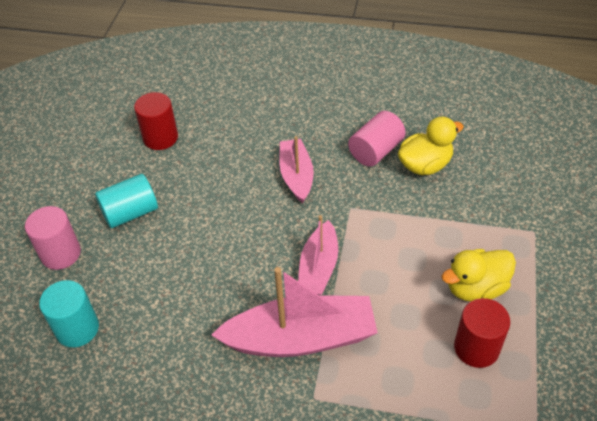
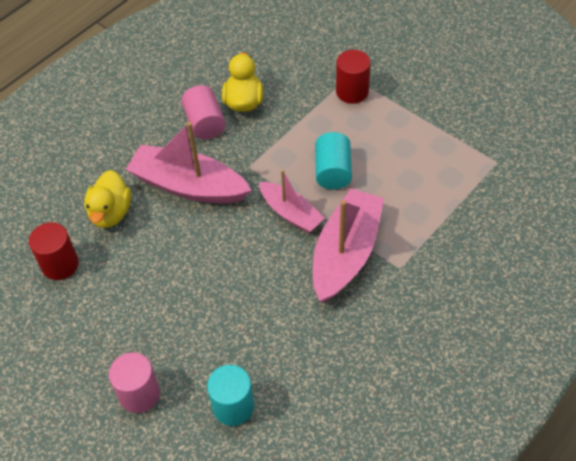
camera: 60 degrees left, 5 degrees up
turquoise cylinder [95,174,158,228] -> turquoise cylinder moved to [315,132,352,189]
pink boat [279,136,314,203] -> pink boat [126,122,251,203], size x1.64
yellow duck [441,249,516,301] -> yellow duck moved to [84,170,131,228]
red cylinder [454,298,510,368] -> red cylinder moved to [336,50,371,104]

